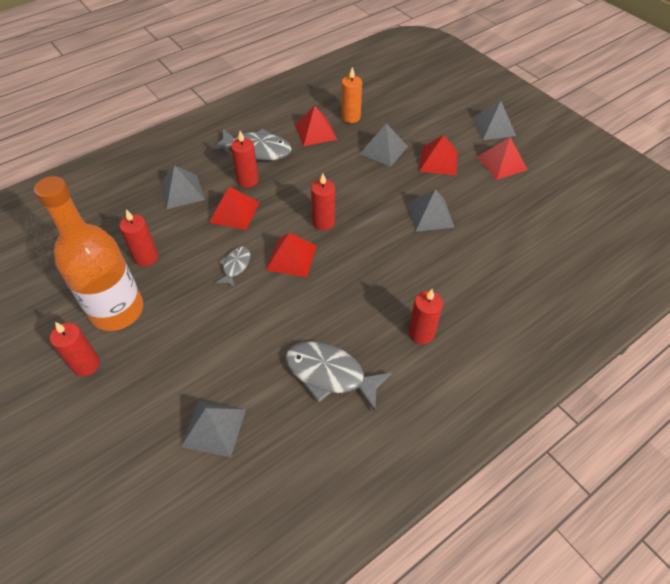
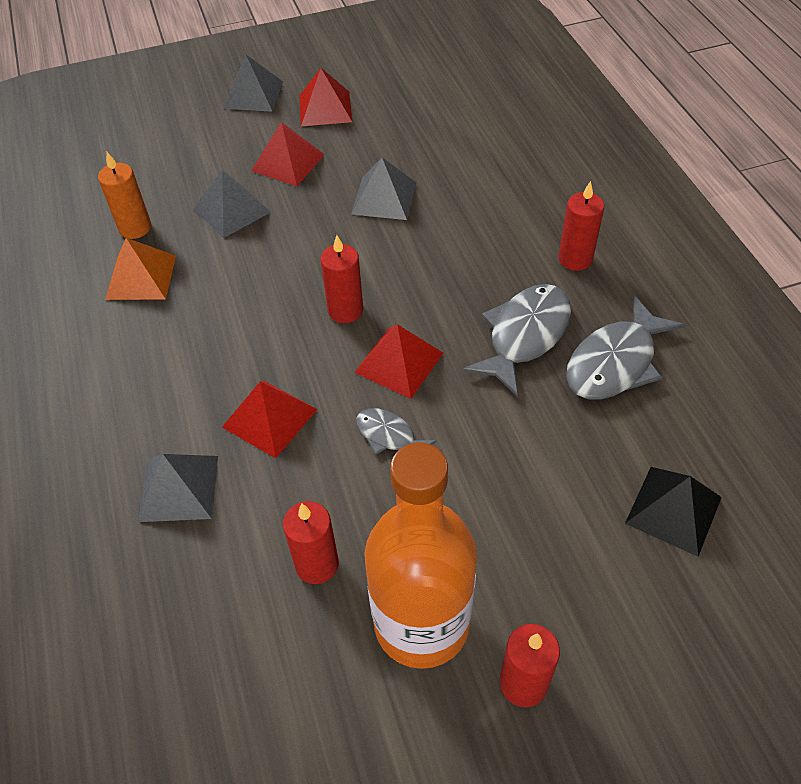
camera: 70 degrees left, 0 degrees up
grey pyramid [181,400,246,457] -> black pyramid [625,467,722,557]
grey fish [211,128,292,161] -> grey fish moved to [463,284,571,397]
red candle [231,131,259,188] -> none
red pyramid [295,106,337,146] -> orange pyramid [105,238,176,300]

